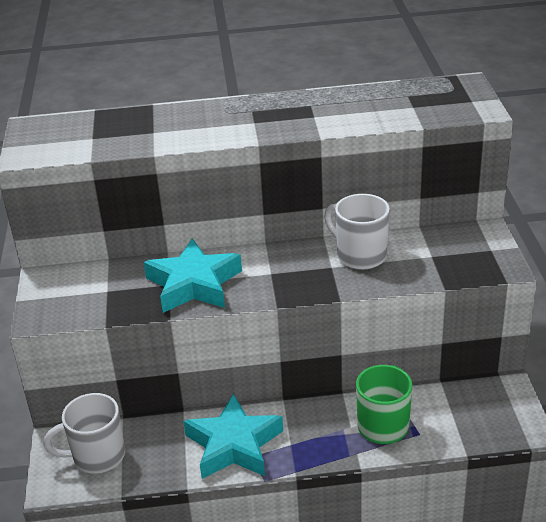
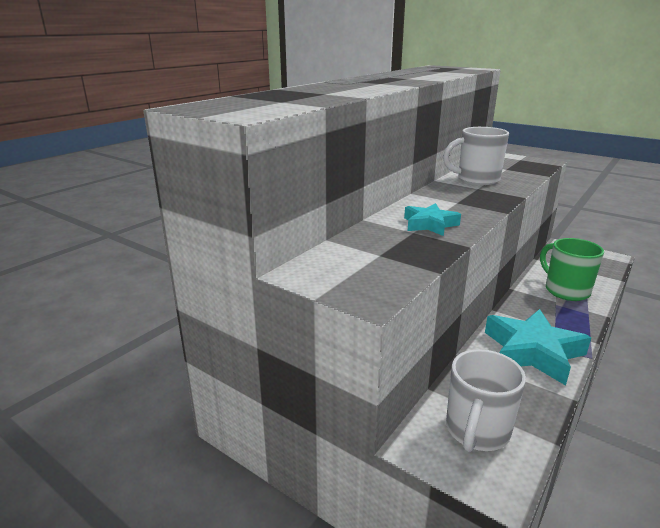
camera: 50 degrees left, 10 degrees down
turquoise star [143,238,242,313] -> turquoise star [404,203,461,236], size x0.56

